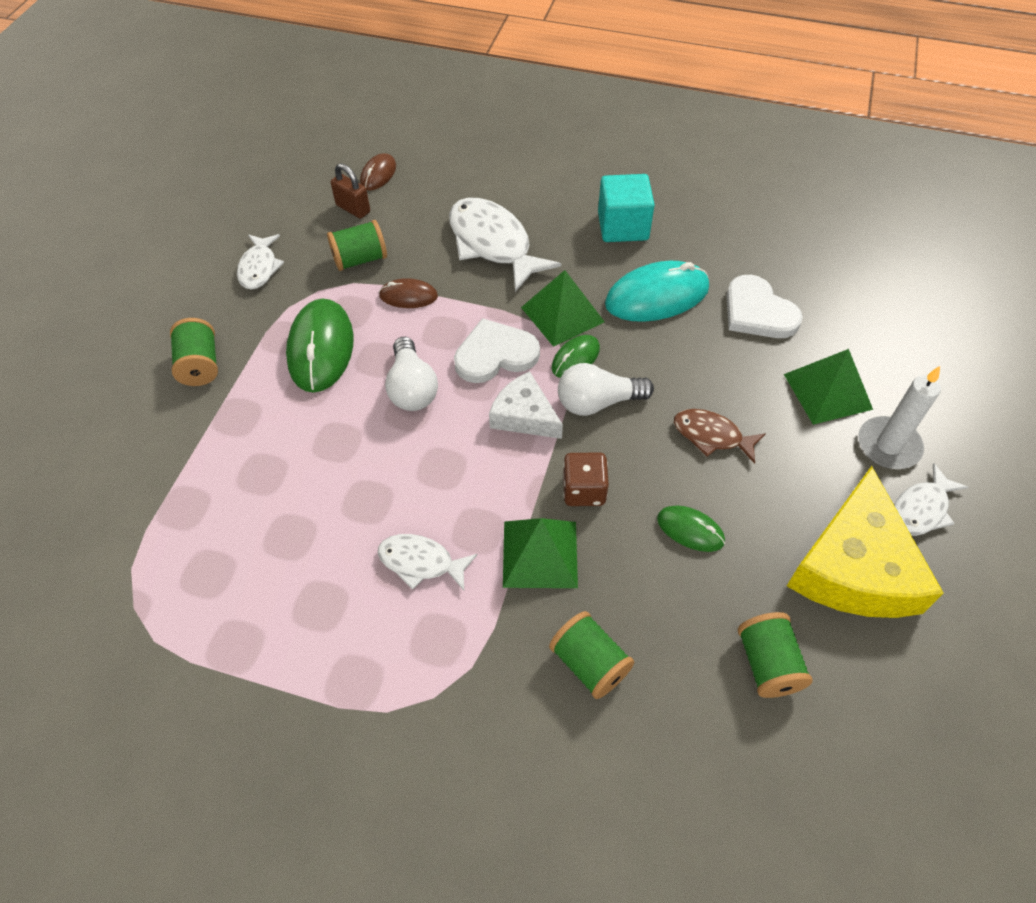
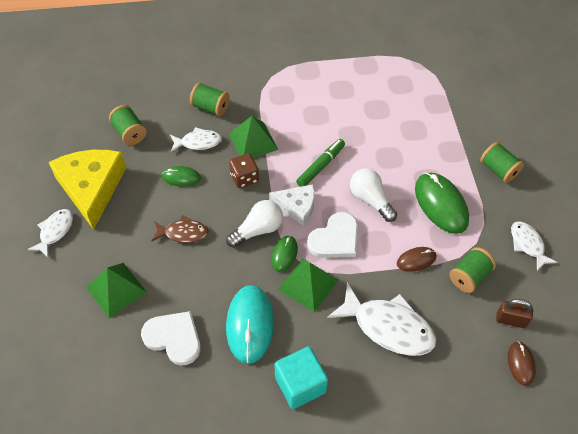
camera: 155 degrees right, 0 degrees up
white fish [378,534,477,591] -> white fish moved to [170,127,222,152]
turquoise mouse [605,261,709,322] -> turquoise mouse turned 45 degrees counterclockwise [226,285,274,364]
white candle [858,366,941,469] -> none
none -> green marker [296,139,345,187]

